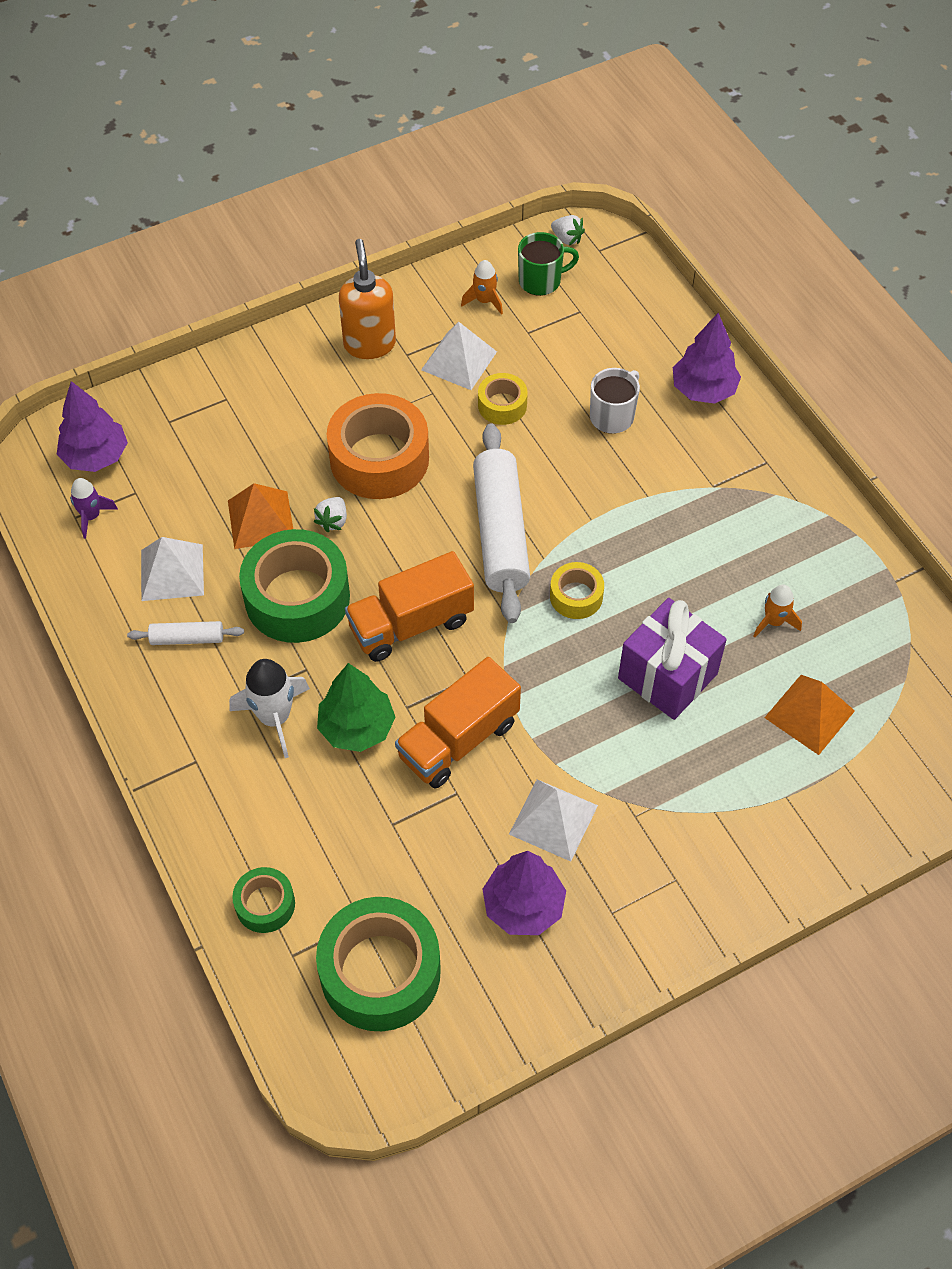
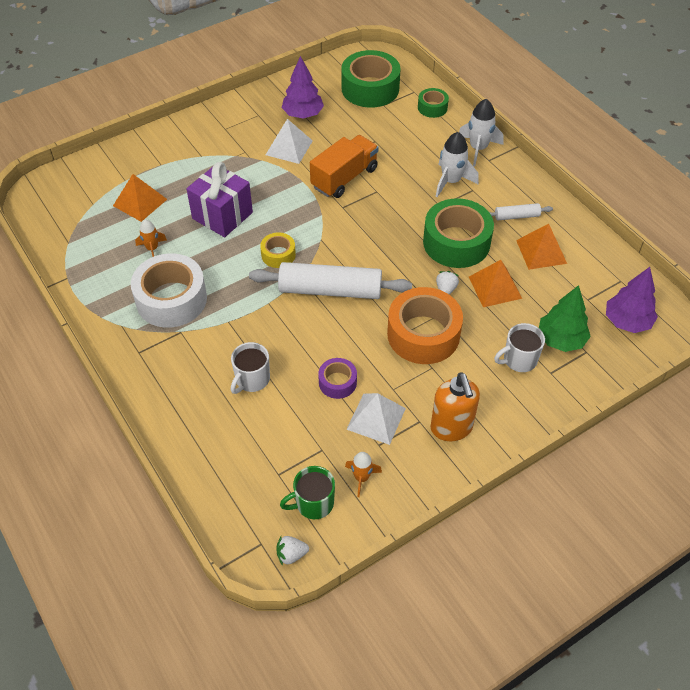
camera: 175 degrees right, 5 degrees down
purple rocket [70,478,118,539] -> none
white pyramid [141,537,204,601] -> orange pyramid [516,224,567,270]
green tree [317,663,395,752] -> green tree moved to [539,285,591,352]
orange truck [345,551,474,662] -> none
white rolling pin [473,423,530,623] -> white rolling pin turned 75 degrees counterclockwise [249,262,412,299]
yellow tape [478,373,528,425] -> purple tape [318,358,357,399]
white strawberry [551,215,585,245] -> white strawberry turned 45 degrees counterclockwise [277,536,309,566]
purple tree [673,313,741,404] -> none
none -> white tape [131,253,207,328]
none -> white rocket [459,99,504,166]
none -> white mug [494,323,545,372]

